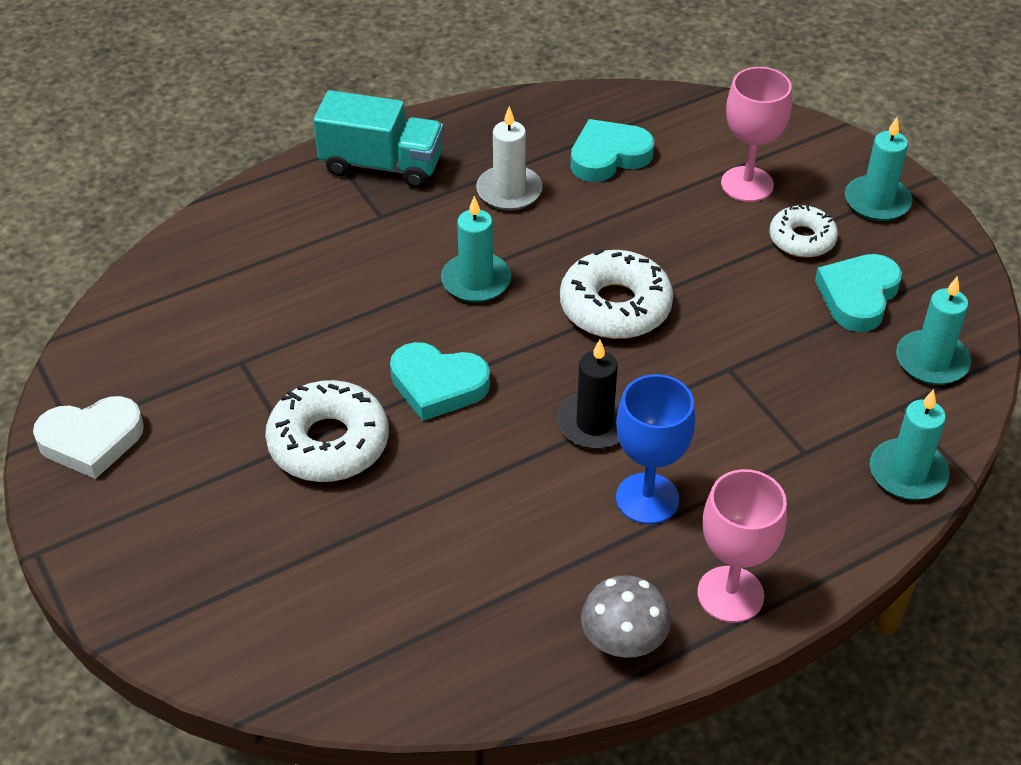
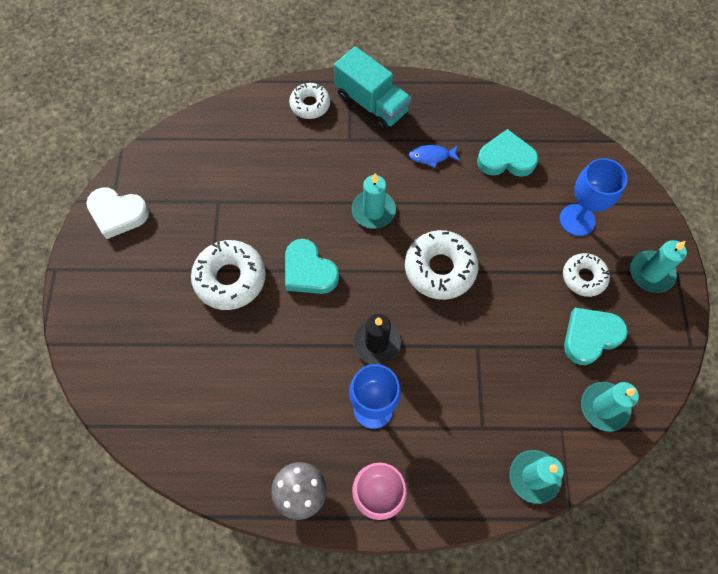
camera: 30 degrees right, 20 degrees up
white candle [476,106,543,210] -> blue fish [409,145,460,168]
pink goblet [721,67,792,202] -> blue goblet [560,158,627,236]
none -> white donut [289,83,330,119]

